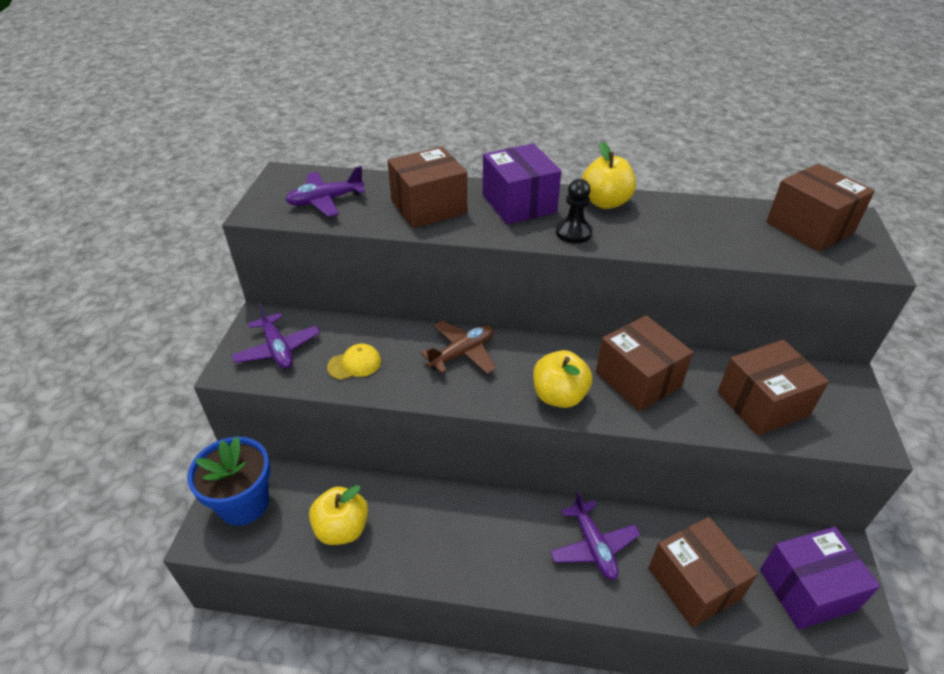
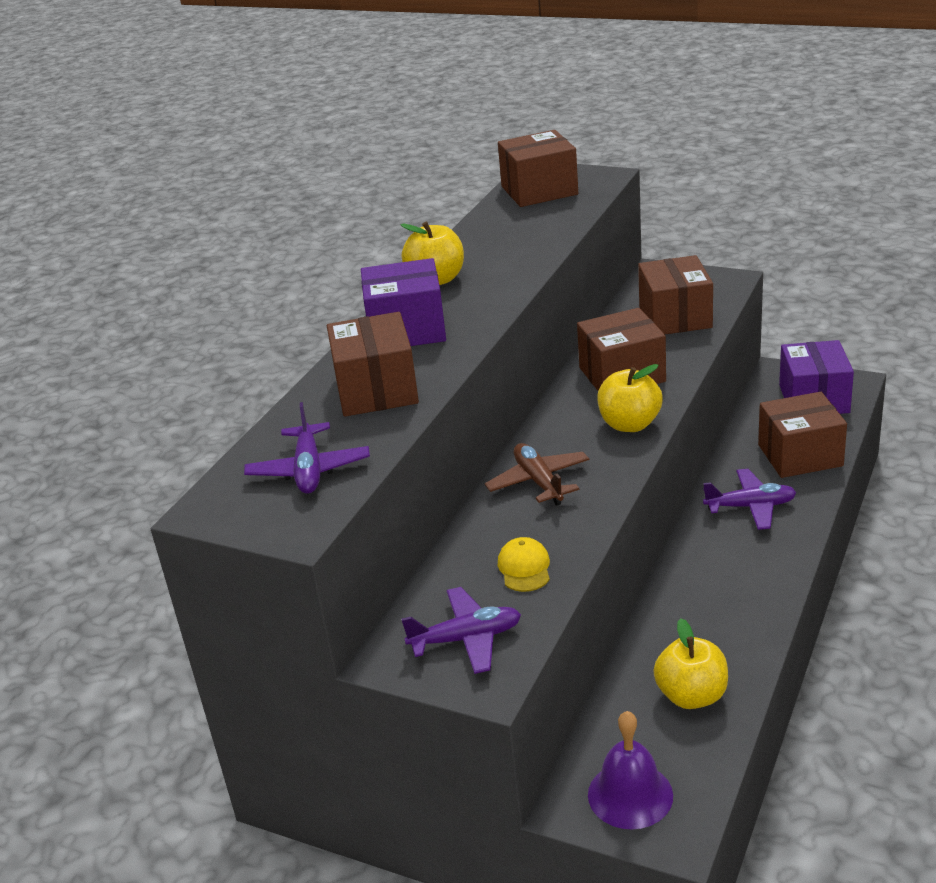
camera: 70 degrees left, 10 degrees down
blue flower pot [187,437,270,526] -> purple bell [588,711,673,829]
black pawn [556,179,593,243] -> none

